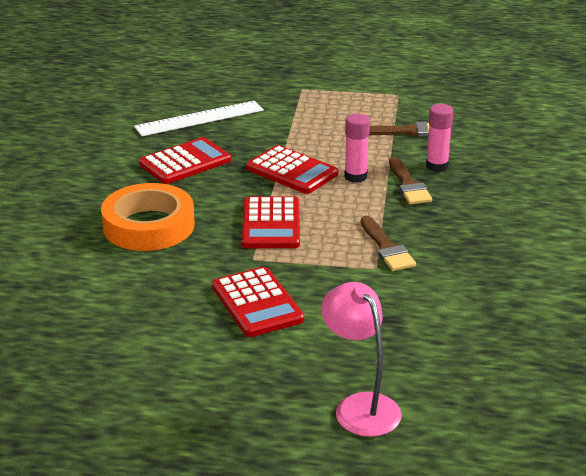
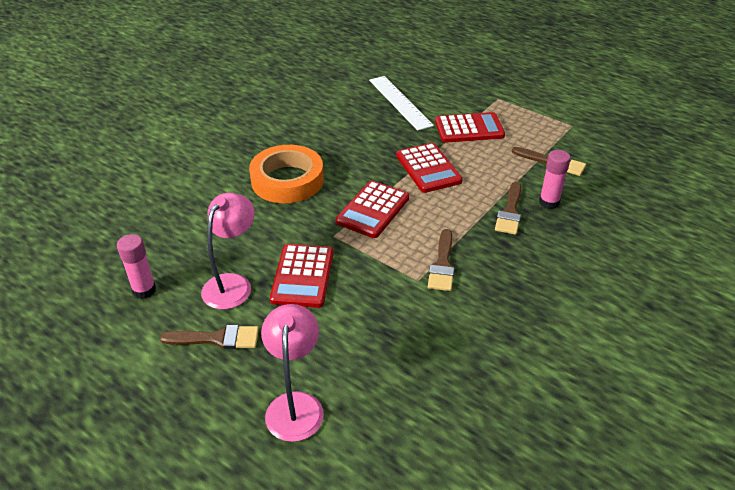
camera: 30 degrees right, 10 degrees up
white ruler [134,101,264,136] -> white ruler turned 60 degrees clockwise [369,76,434,131]
red calculator [139,137,231,184] -> red calculator moved to [435,112,505,143]
pink glue stick [344,114,370,183] -> pink glue stick moved to [117,234,156,299]
none -> brown brush [160,325,259,349]
none -> pink lamp [201,193,255,309]

